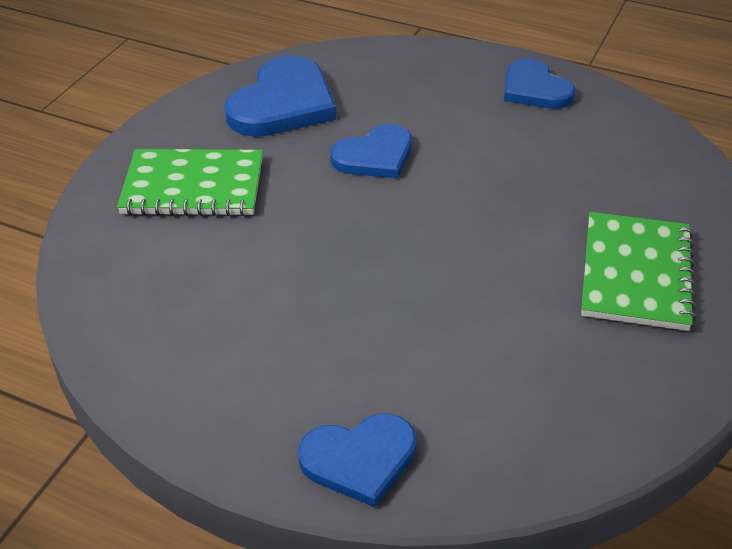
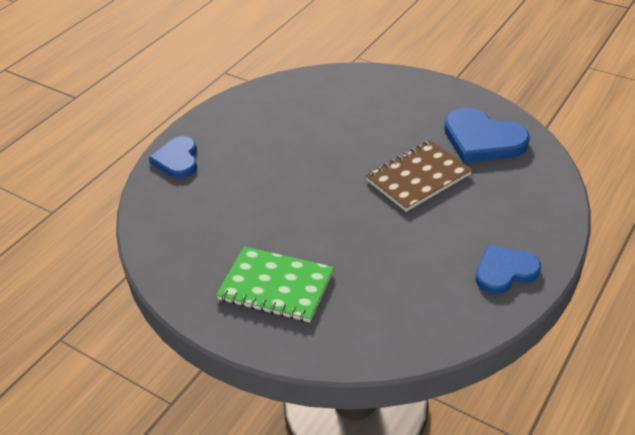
camera: 100 degrees right, 0 degrees up
green notebook [117,149,263,216] -> none
blue heart [330,124,412,179] -> brown notebook [366,140,472,212]

